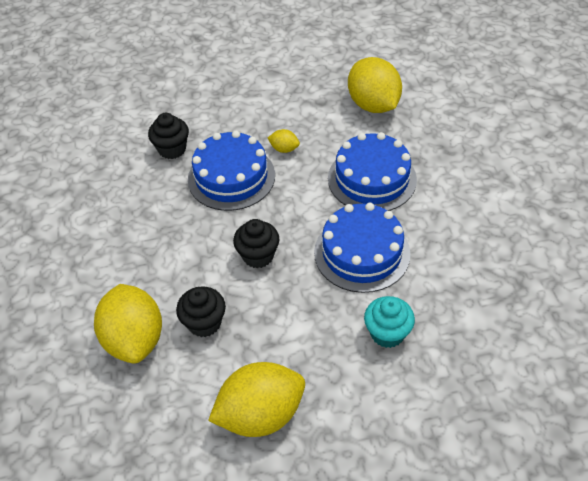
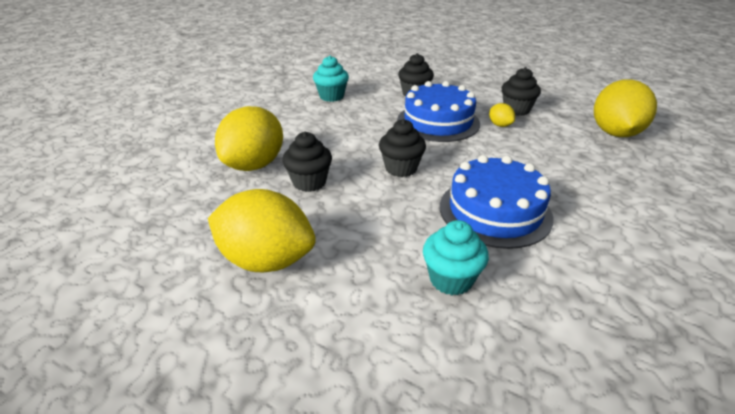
camera: 40 degrees right, 15 degrees down
blue cake [328,132,417,211] -> none
none -> turquoise cupcake [313,56,349,102]
none -> black cupcake [502,67,541,116]

